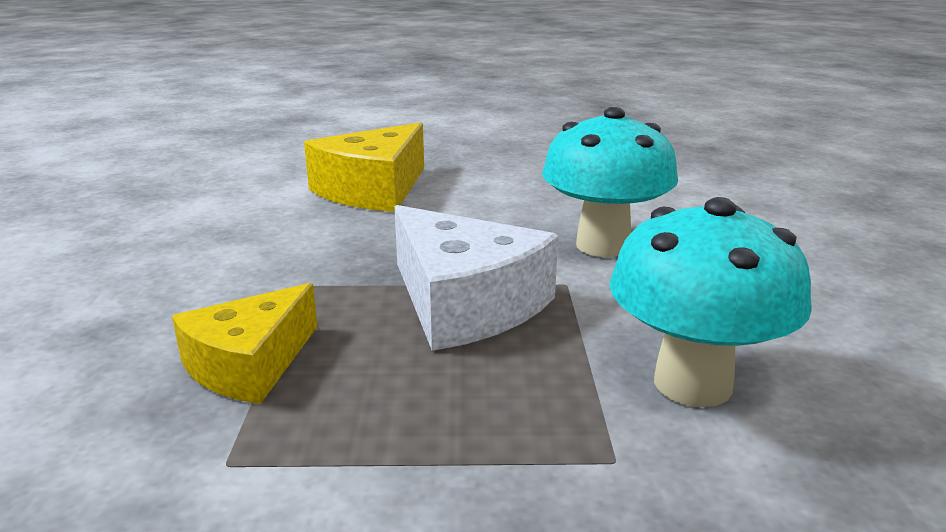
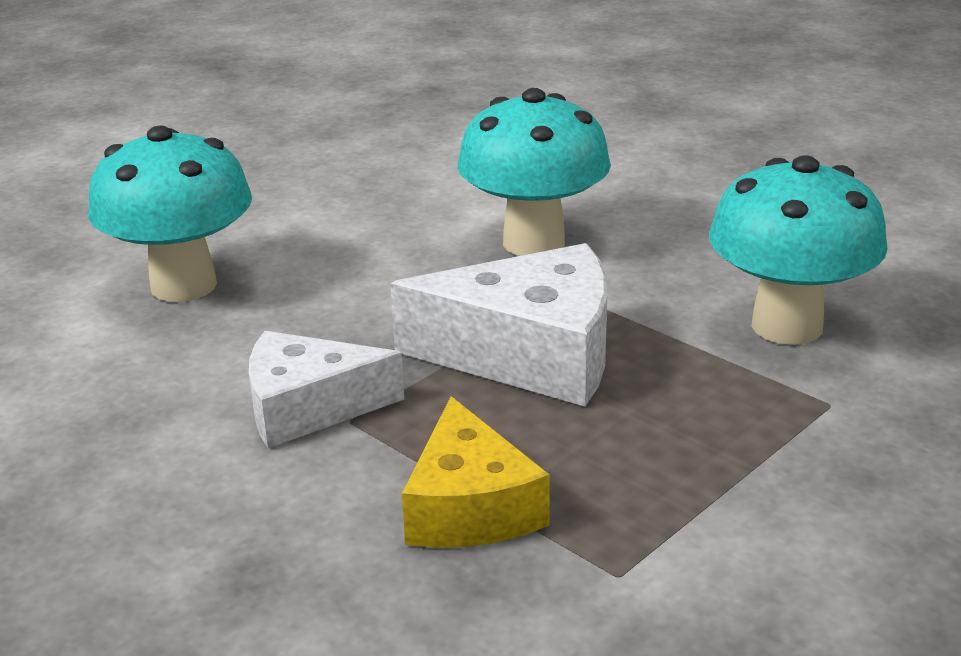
camera: 45 degrees left, 5 degrees up
yellow cheese [304,122,424,212] -> turquoise mushroom [88,125,252,302]
none -> white cheese [249,331,404,448]

